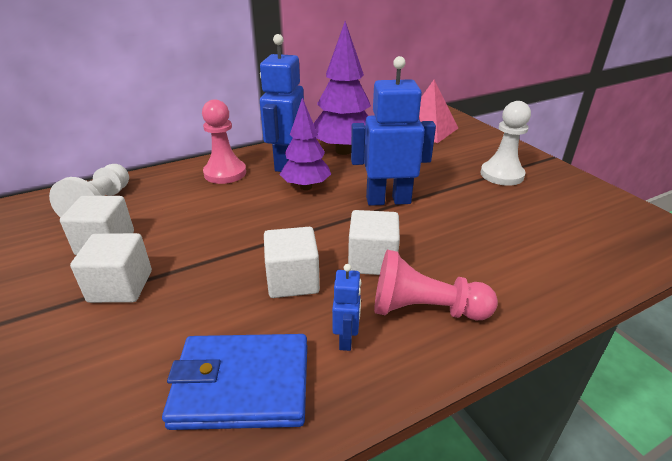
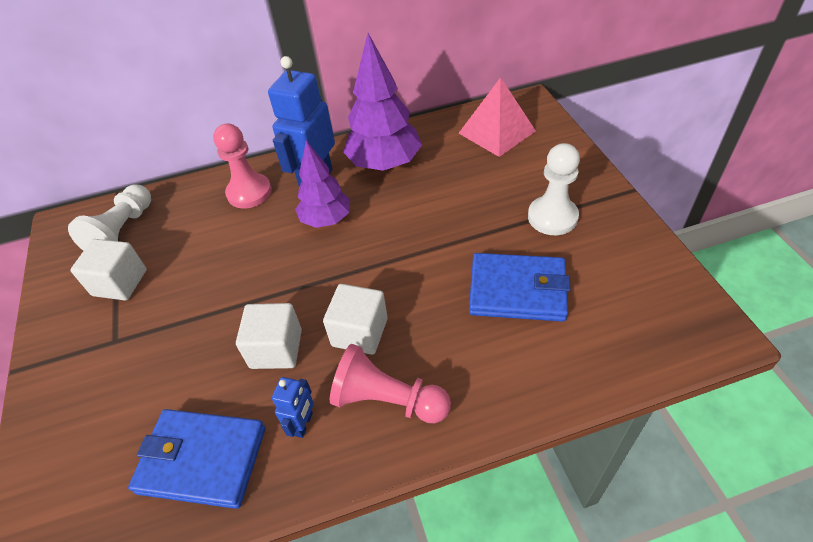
camera: 15 degrees right, 15 degrees up
white cube [70,233,152,303] -> none
blue robot [351,56,436,206] -> none
none -> blue wallet [469,253,571,322]

